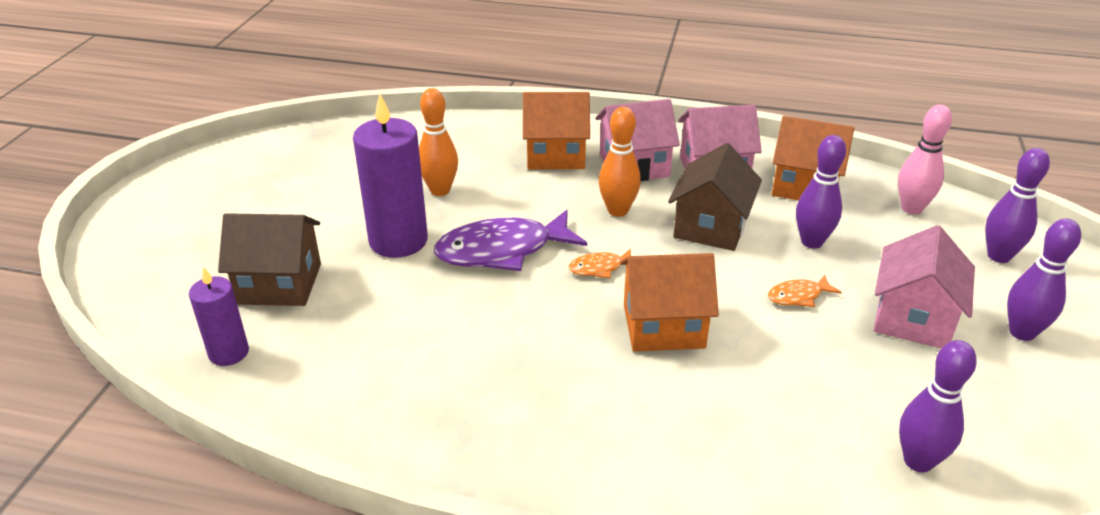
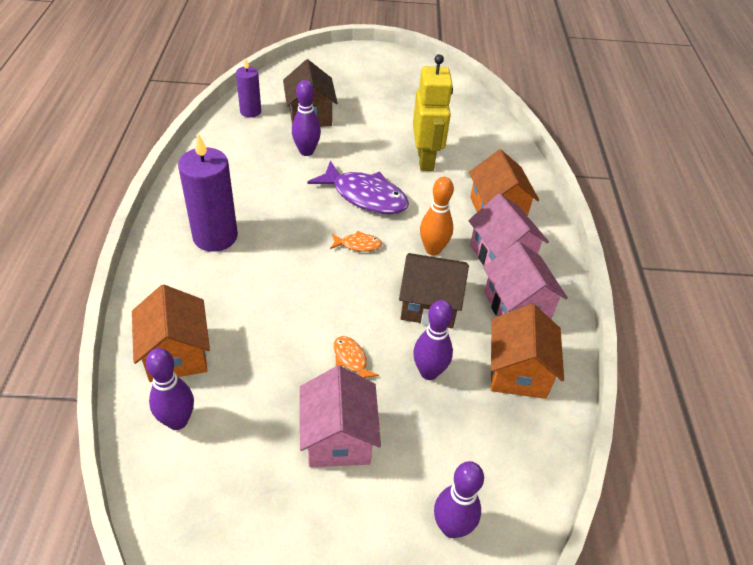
camera: 75 degrees right, 10 degrees up
purple candle [353,94,428,258] -> purple candle moved to [178,134,238,252]
orange bowling pin [419,88,458,196] -> yellow robot [413,54,453,171]
purple fish [434,210,587,271] -> purple fish turned 150 degrees clockwise [307,160,409,214]
orange fish [569,249,631,278] -> orange fish turned 120 degrees clockwise [330,231,382,252]
orange house [620,253,719,352] -> orange house moved to [132,284,210,382]
pink house [874,225,975,348] -> pink house turned 75 degrees clockwise [300,366,381,467]
pink bowling pin [898,105,952,215] -> none
purple bowling pin [1007,218,1081,341] -> purple bowling pin moved to [292,80,321,156]

